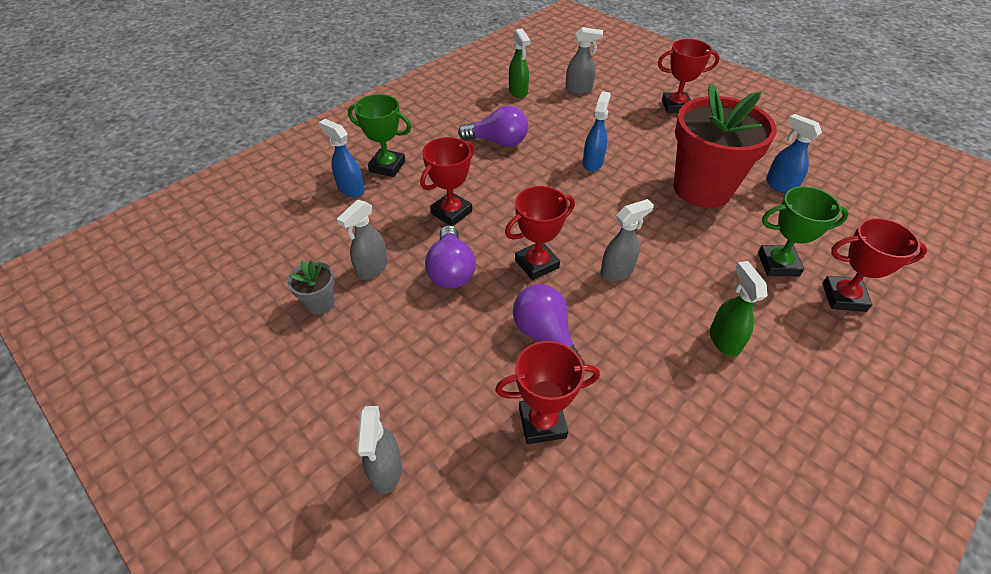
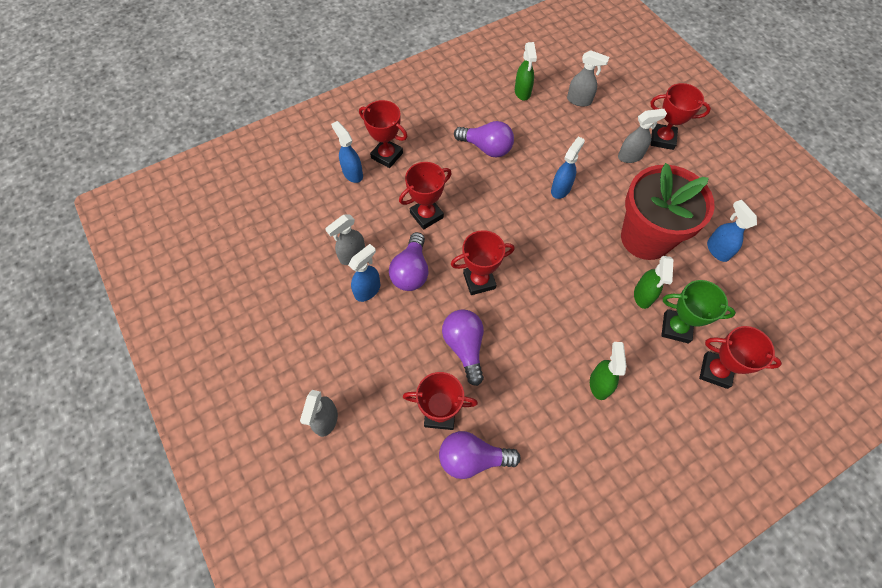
camera: 15 degrees right, 15 degrees up
grey flower pot [287,260,335,315] -> none
green trophy [348,94,411,177] -> red trophy [359,100,408,168]
grey spray bottle [600,199,654,281] -> grey spray bottle moved to [618,109,667,163]
none -> blue spray bottle [348,244,380,302]
none -> purple light bulb [439,431,521,479]
none -> green spray bottle [634,256,673,309]

